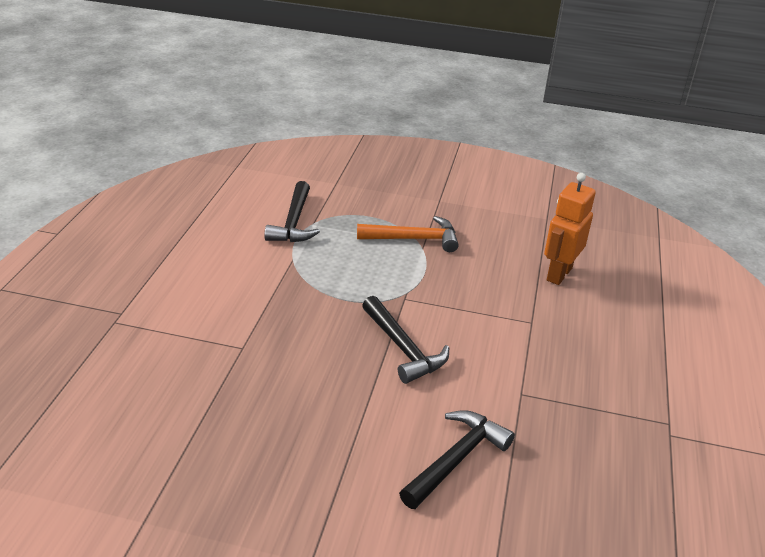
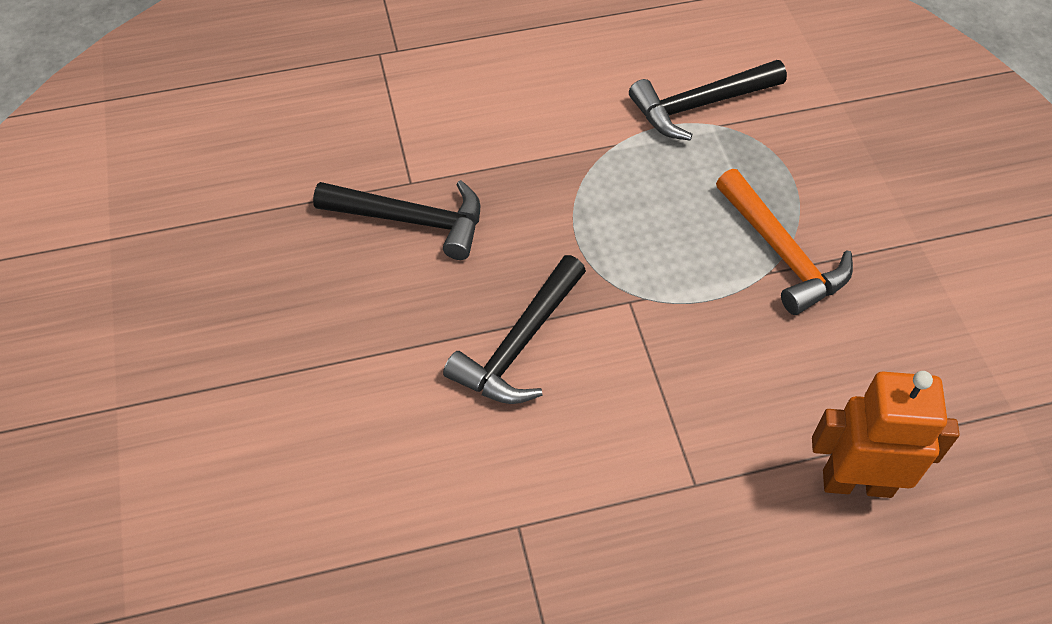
camera: 65 degrees right, 20 degrees up
black hammer [399,410,515,509] -> black hammer moved to [313,180,480,260]

